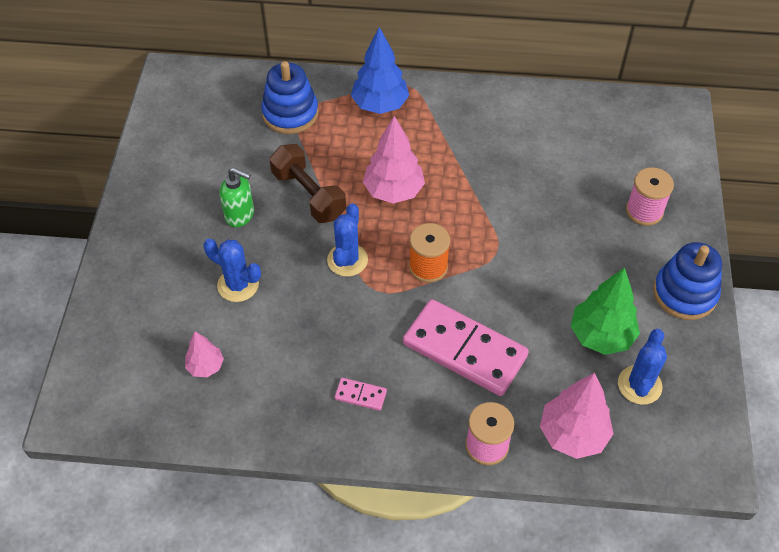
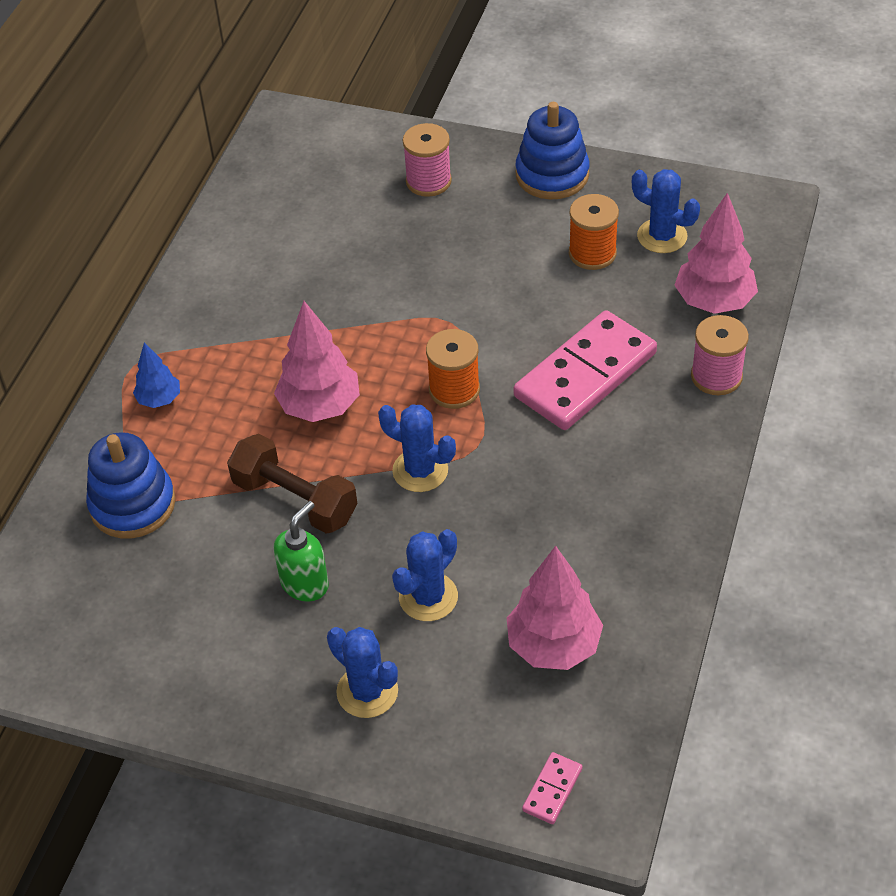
camera: 75 degrees left, 5 degrees down
pink tree [185,331,224,377] -> pink tree [507,546,603,670], size x1.78
brown dumbbell [270,144,346,223] -> brown dumbbell turned 60 degrees clockwise [227,434,358,534]
pink domino [335,378,387,411] -> pink domino moved to [522,752,582,824]
blue tree [351,27,409,114] -> blue tree [133,342,180,408], size x0.56
green tree [571,268,640,355] -> orange spool [569,194,619,270]
none -> blue cactus [327,627,398,718]

